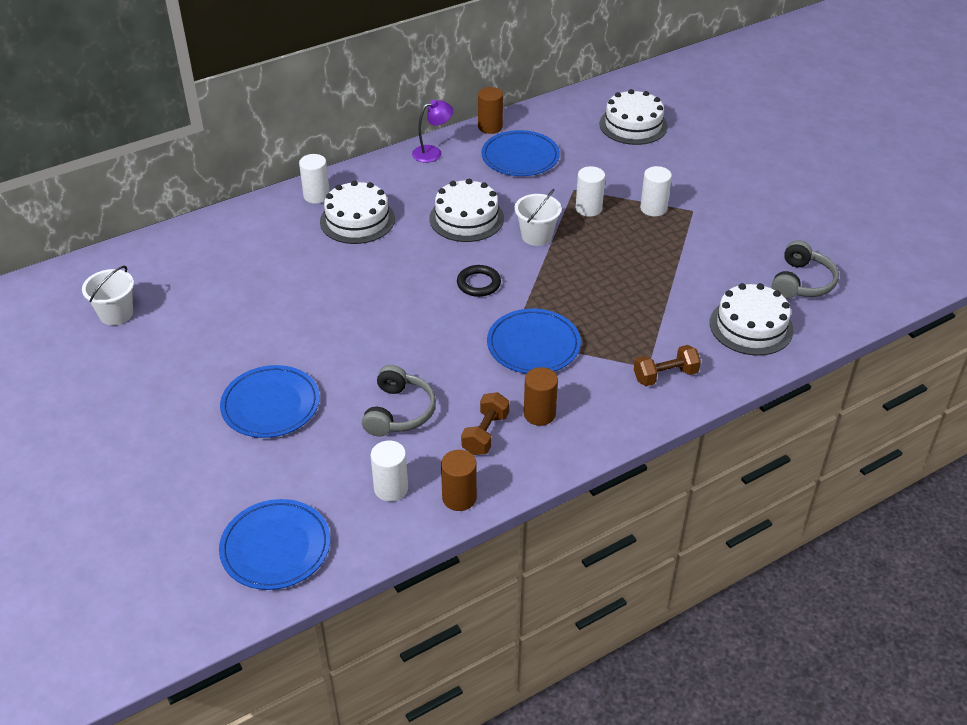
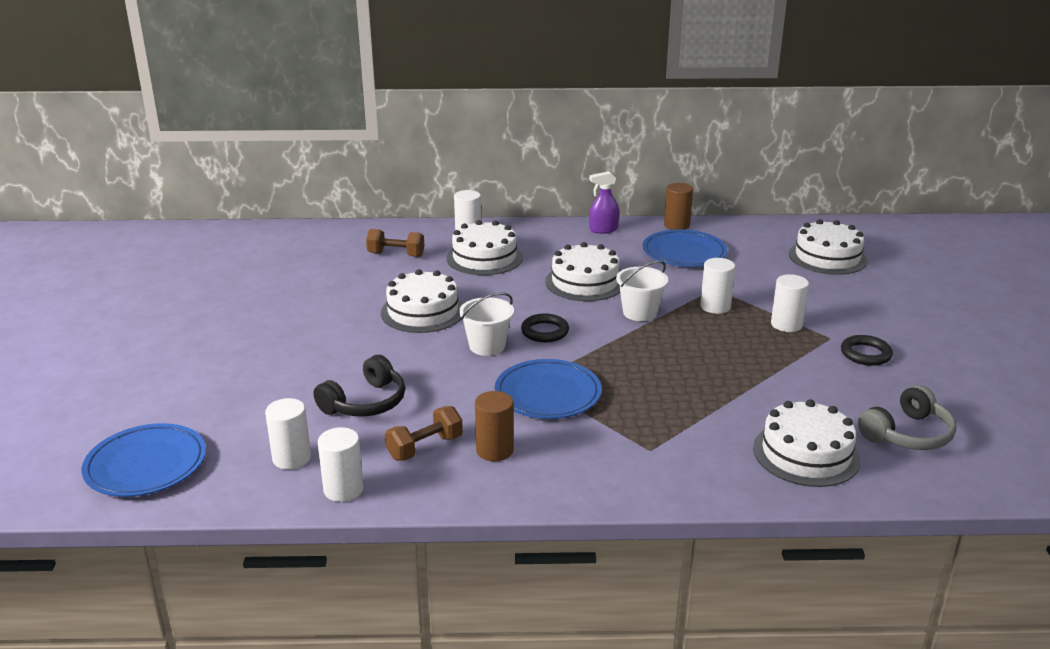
camera: 30 degrees right, 15 degrees down
white bucket [82,266,134,325] -> white bucket moved to [459,292,514,356]
blue plate [220,365,320,438] -> none
grey headphones [362,365,436,436] -> black headphones [314,355,405,417]
purple lamp [412,100,453,163] -> purple spray bottle [589,171,619,234]
brown cylinder [441,450,477,511] -> white cylinder [318,427,364,502]
brown dumbbell [634,345,701,386] -> brown dumbbell moved to [366,229,424,257]
none -> white cake [381,269,463,333]
none -> black ring [841,335,893,366]

